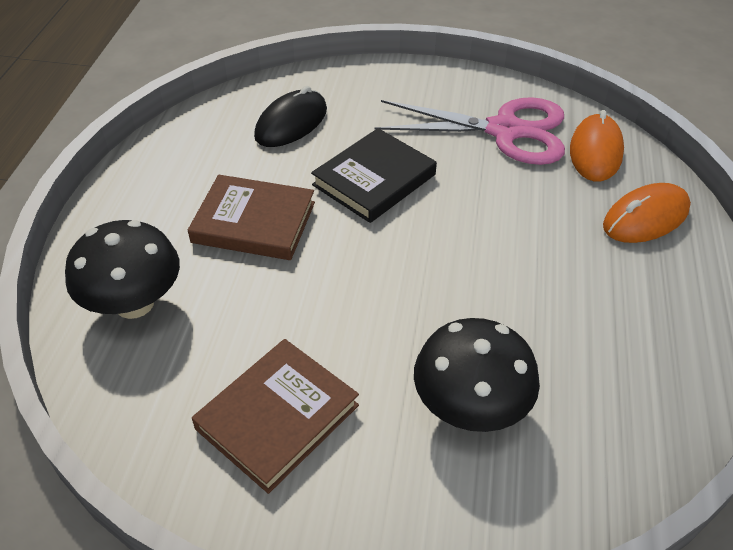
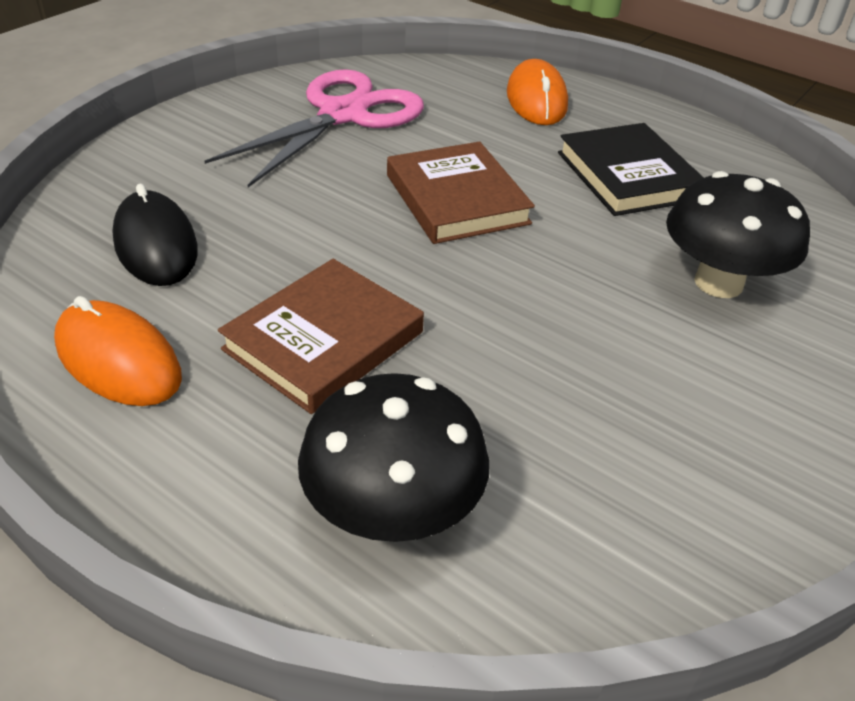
camera: 65 degrees left, 5 degrees down
brown book [192,339,359,494] -> brown book moved to [387,142,535,244]
black book [311,128,437,223] -> black book moved to [558,123,704,216]
orange mouse [570,110,624,181] -> orange mouse moved to [54,296,182,406]

